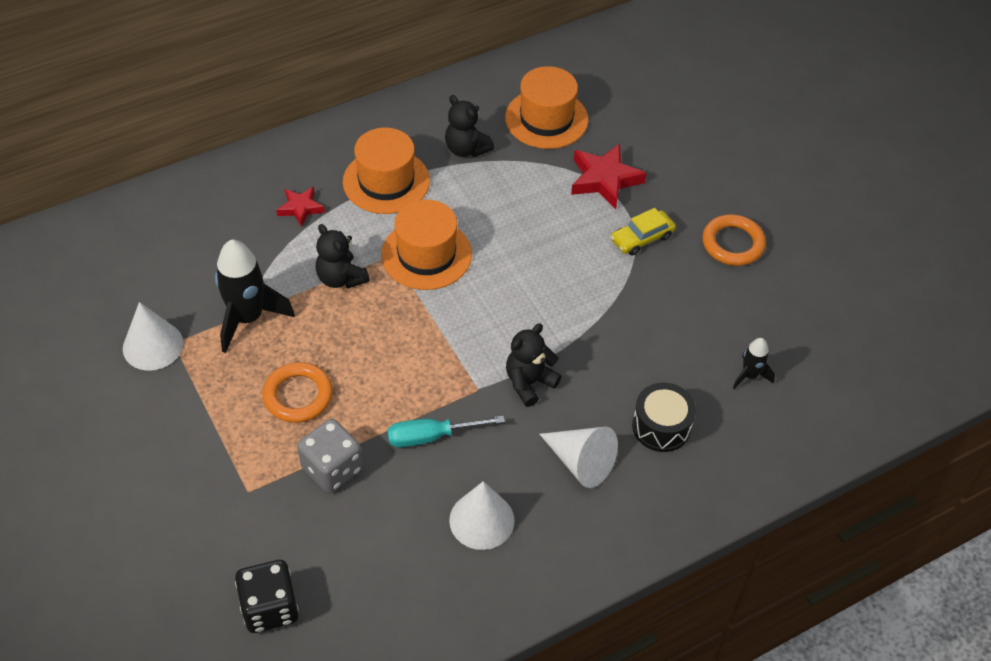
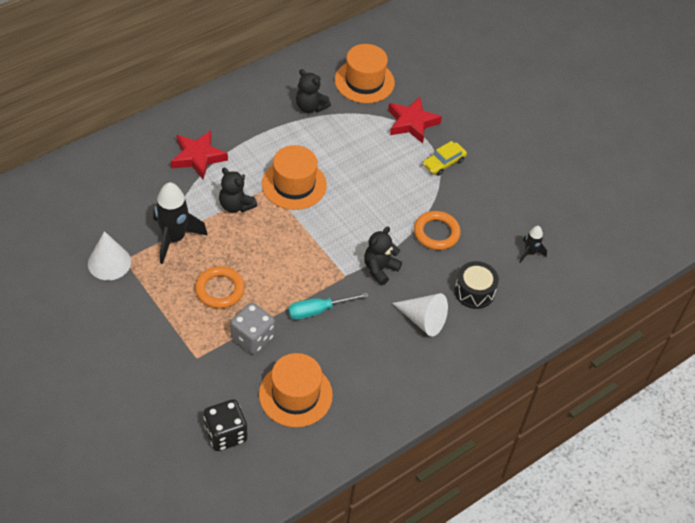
camera: 10 degrees left, 0 degrees up
red star [276,187,325,227] -> red star [171,131,228,179], size x1.67
orange hat [343,128,430,214] -> orange hat moved to [259,353,333,427]
white cone [449,481,514,550] -> none
orange ring [702,214,766,266] -> orange ring moved to [414,211,461,250]

